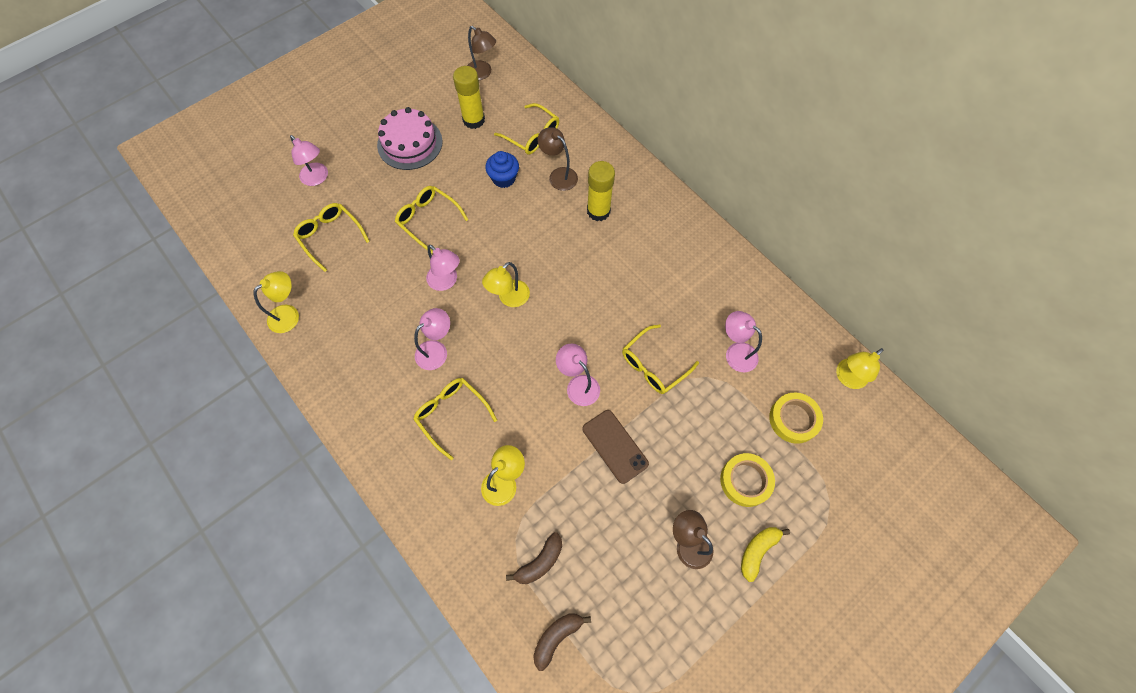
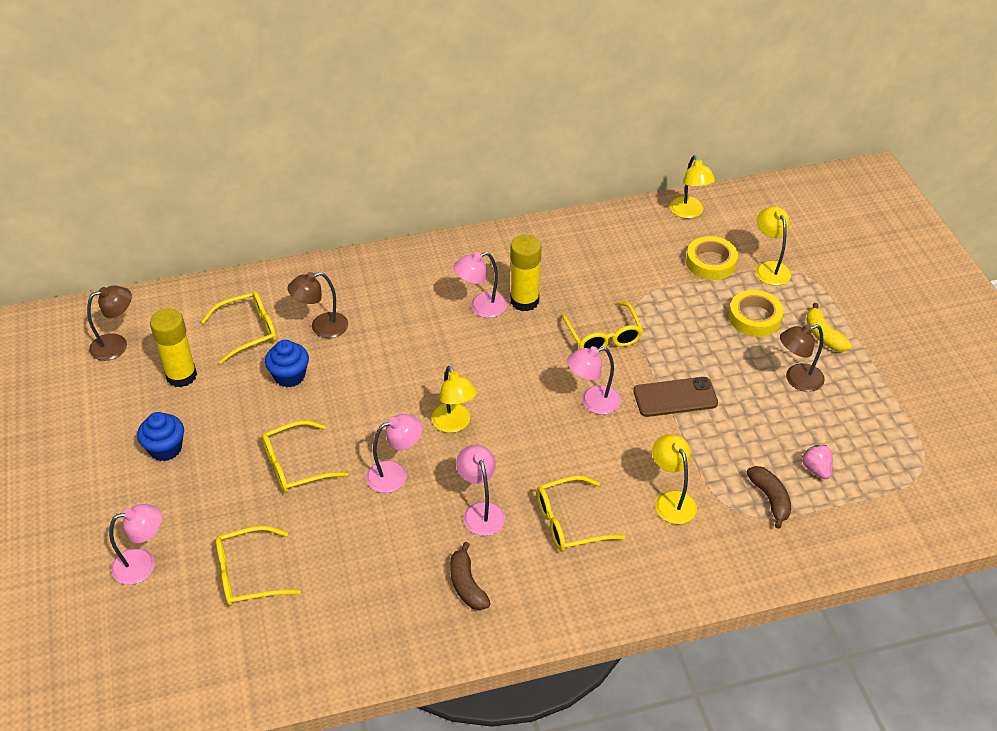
camera: 65 degrees left, 20 degrees down
yellow lamp [253,271,299,333] -> yellow lamp moved to [756,206,791,286]
pink cake [377,107,443,170] -> blue cupcake [137,412,184,461]
brown banana [533,613,591,671] -> brown banana moved to [450,542,491,610]
yellow glue stick [587,161,615,221] -> yellow glue stick moved to [510,235,542,311]
pink lamp [725,311,762,372] -> pink lamp moved to [454,252,507,318]
none -> pink strawberry [802,445,833,479]

